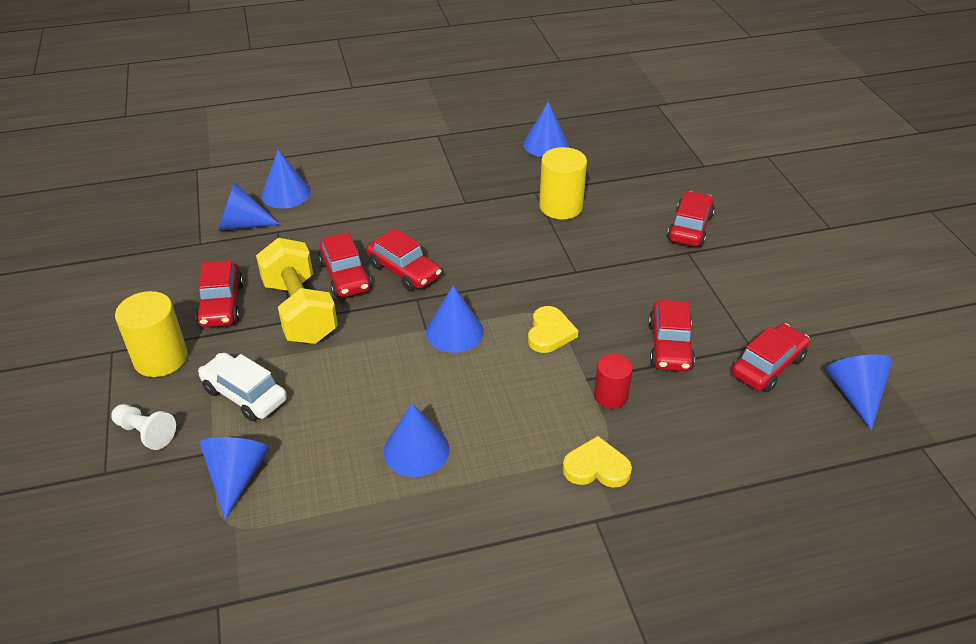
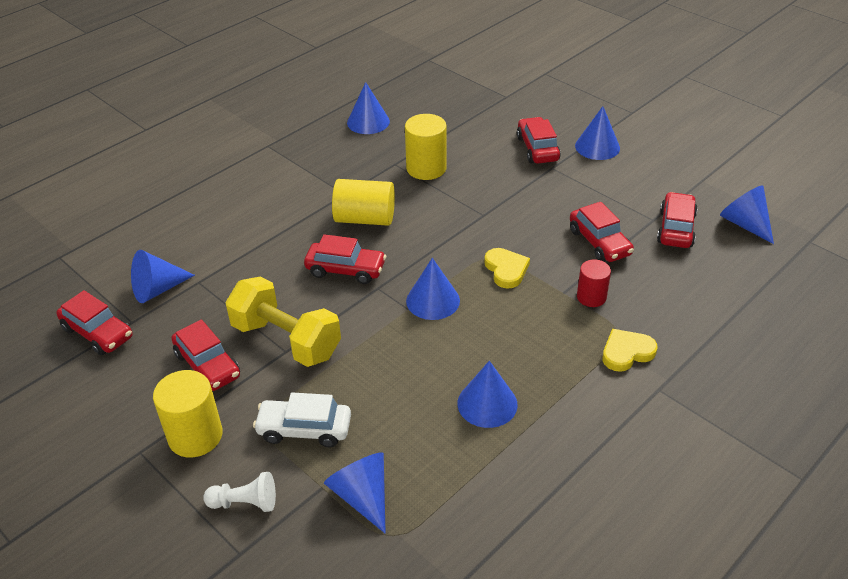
camera: 30 degrees left, 0 degrees up
blue cone [262,150,311,209] -> blue cone moved to [575,106,620,160]
red car [319,232,372,297] -> red car moved to [56,290,132,355]
none -> yellow cylinder [332,179,395,226]

